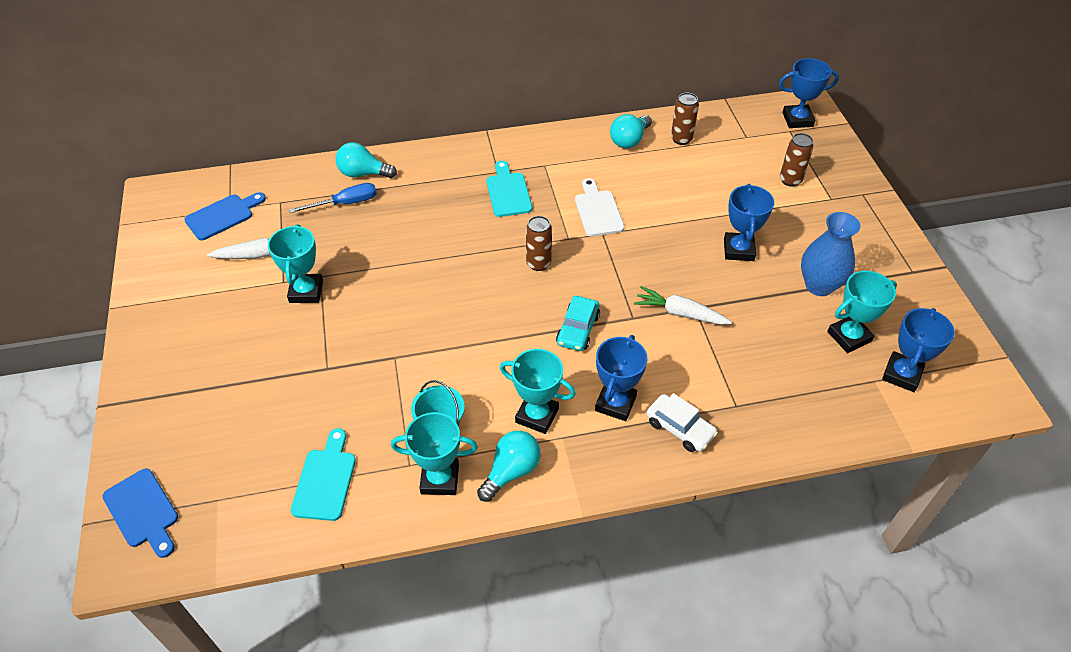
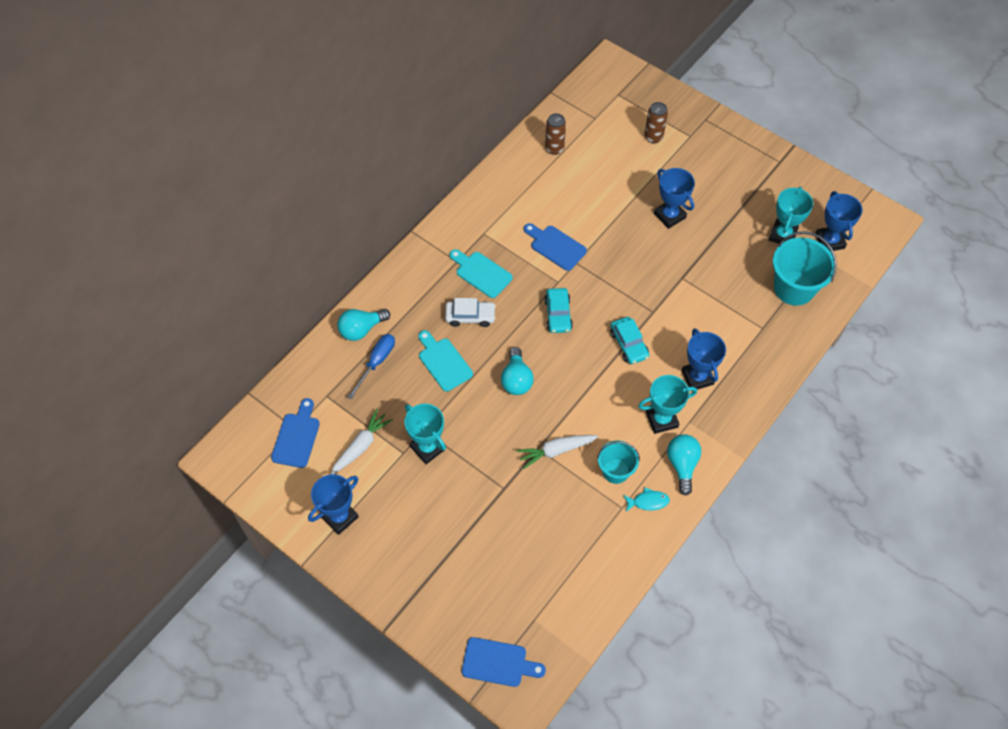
camera: 40 degrees left, 10 degrees up
turquoise cutting board [291,428,356,521] -> turquoise cutting board moved to [418,330,473,392]
turquoise trophy [391,412,478,495] -> turquoise fish [623,487,670,512]
brown can [526,216,552,271] -> turquoise car [544,288,573,333]
white cutting board [575,178,624,236] -> blue cutting board [524,223,587,271]
turquoise light bulb [610,114,652,148] -> turquoise light bulb moved to [501,347,534,395]
white carrot [634,286,732,325] -> white carrot moved to [517,435,598,469]
white car [647,393,718,452] -> white car moved to [445,298,496,327]
blue trophy [779,58,839,128] -> blue trophy moved to [308,474,359,535]
blue vase [801,212,861,296] -> none
none -> turquoise bucket [773,231,837,306]

